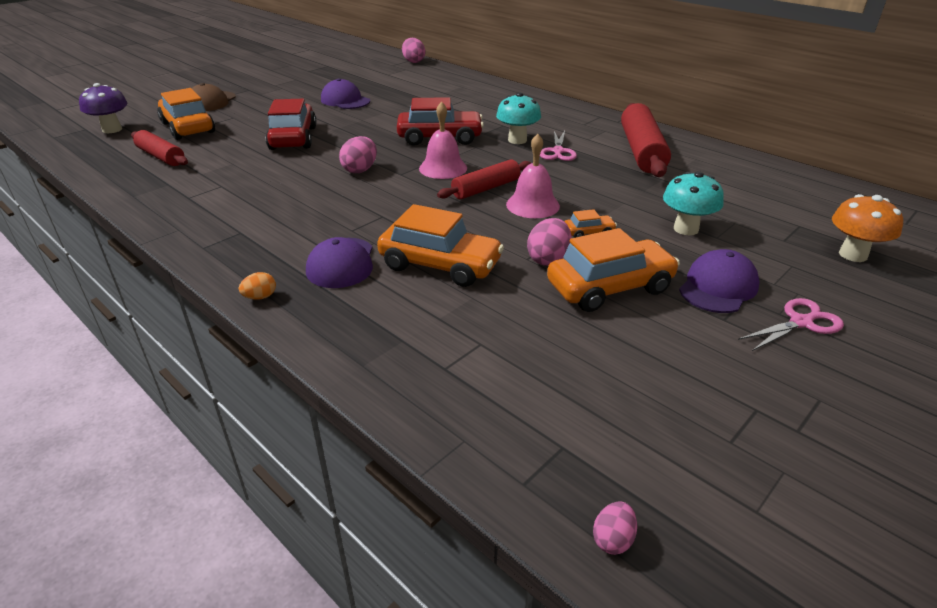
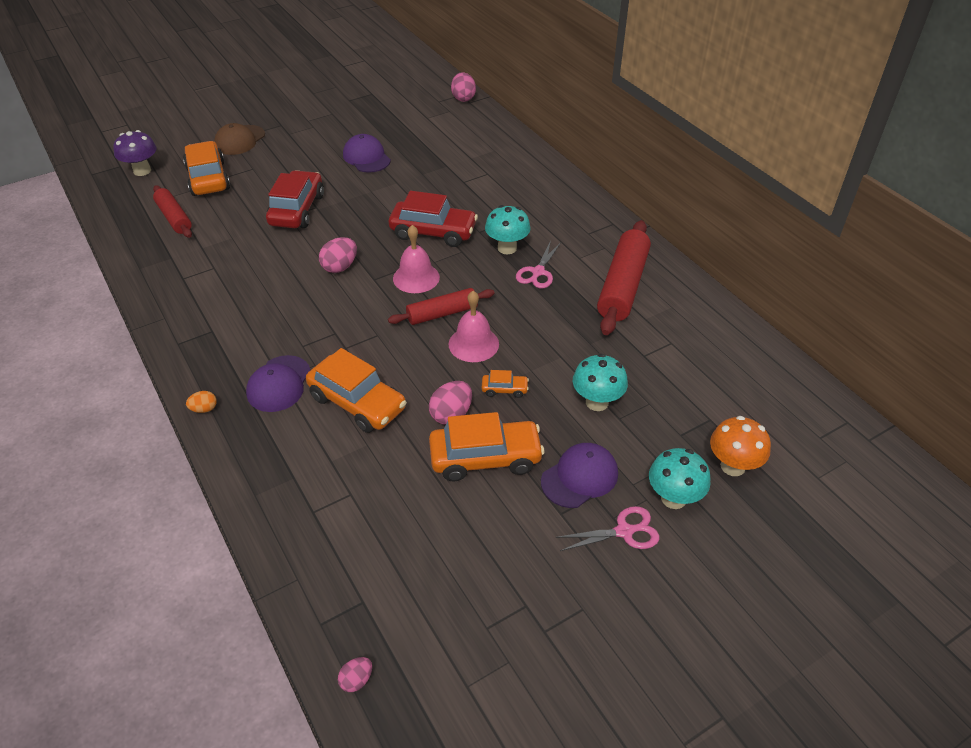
camera: 15 degrees right, 10 degrees up
none -> turquoise mushroom [649,448,711,509]

